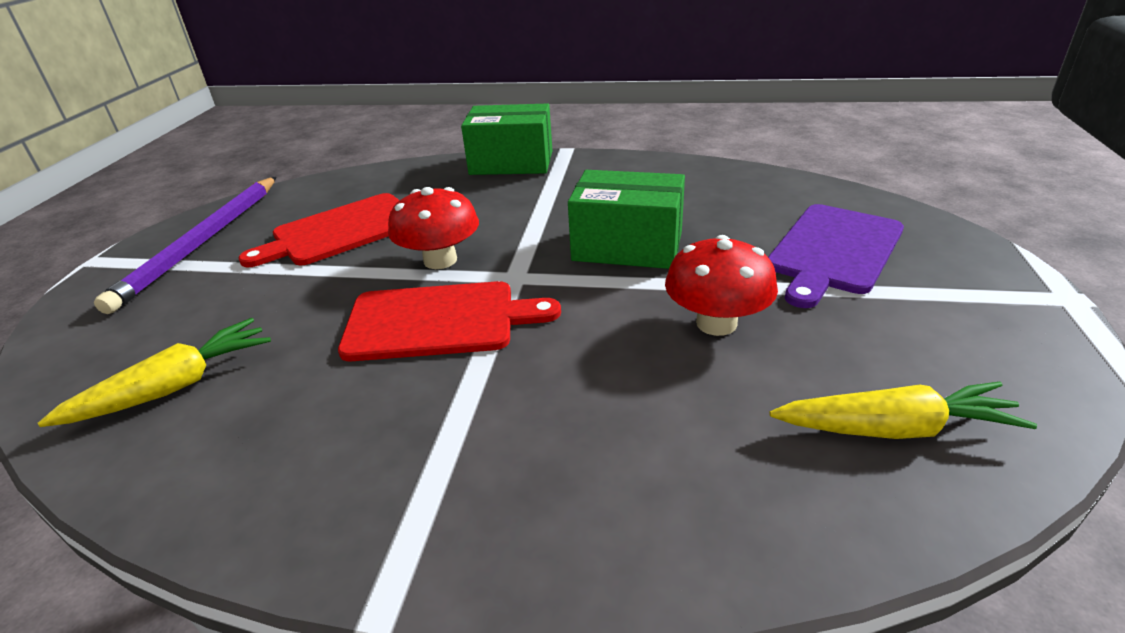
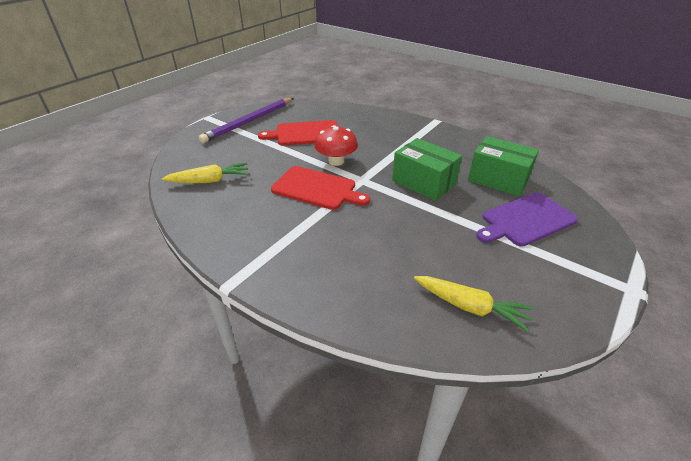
camera: 25 degrees right, 5 degrees up
green box [461,104,553,175] -> green box moved to [468,136,539,196]
red mushroom [665,235,778,336] -> none

